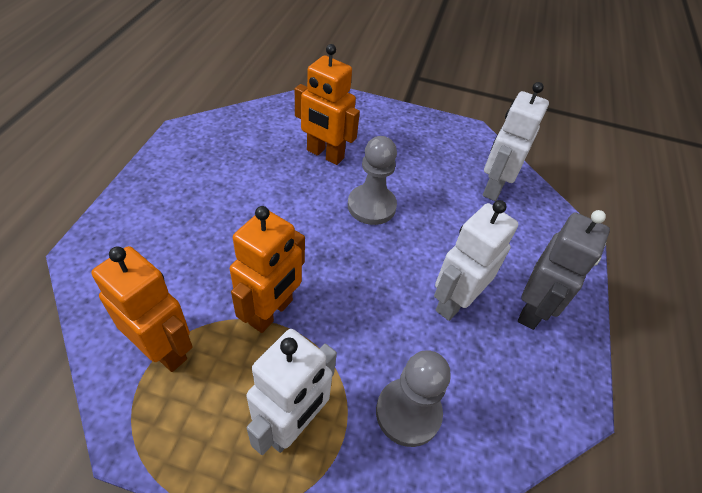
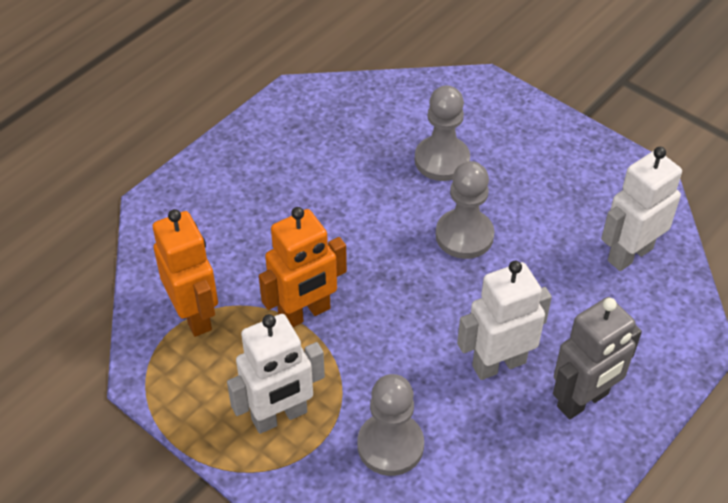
camera: 30 degrees right, 0 degrees up
orange robot [295,44,360,165] -> grey pawn [415,86,470,181]

